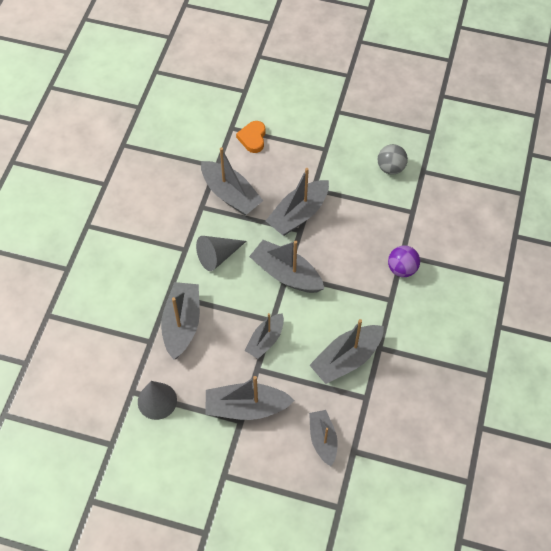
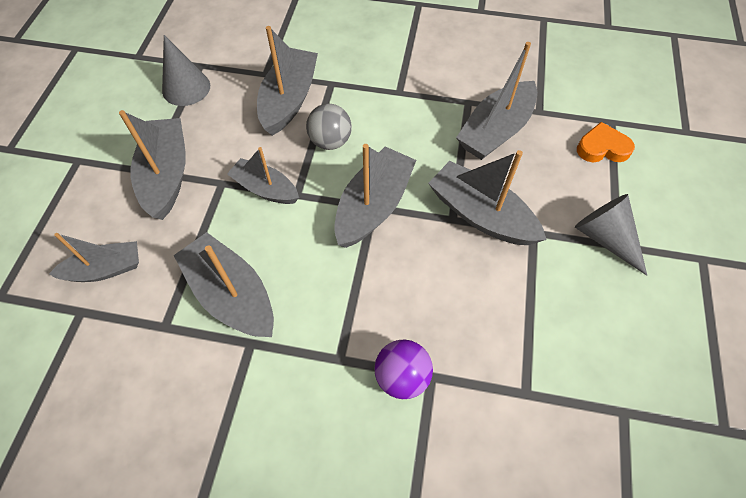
camera: 85 degrees right, 0 degrees up
grey boat [161,282,200,360] -> grey boat turned 75 degrees counterclockwise [257,26,318,136]
grey cone [196,236,246,271] -> grey cone moved to [575,194,647,275]
grey ball [378,144,408,175] -> grey ball moved to [306,104,352,150]

